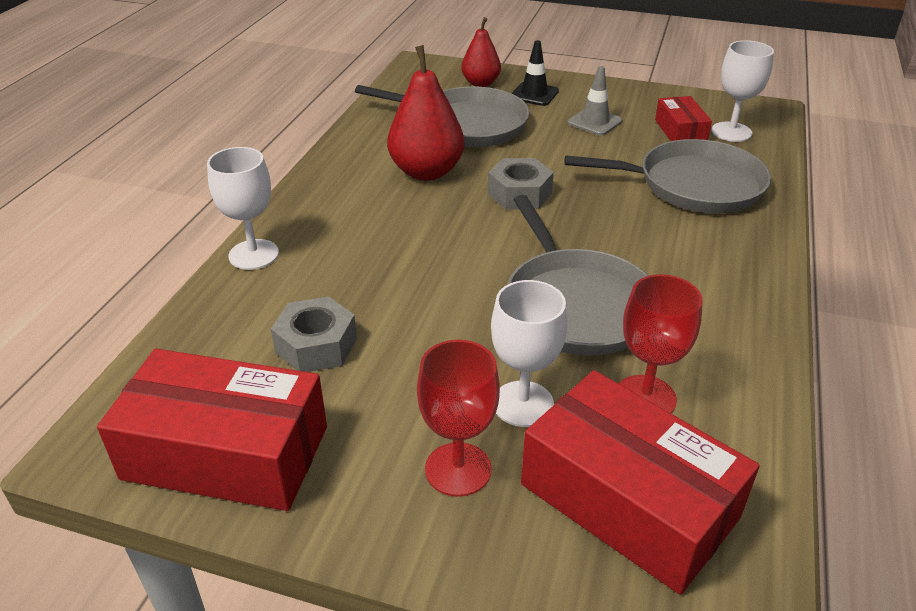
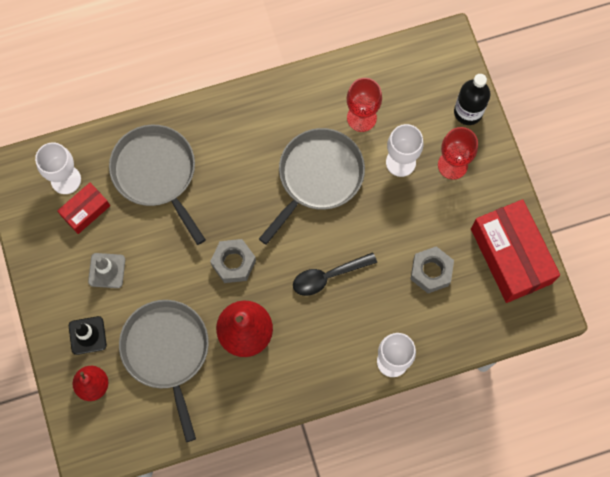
camera: 125 degrees left, 35 degrees up
red box [521,370,760,595] -> none
none -> black spoon [293,252,377,296]
none -> black bottle [454,74,490,125]

